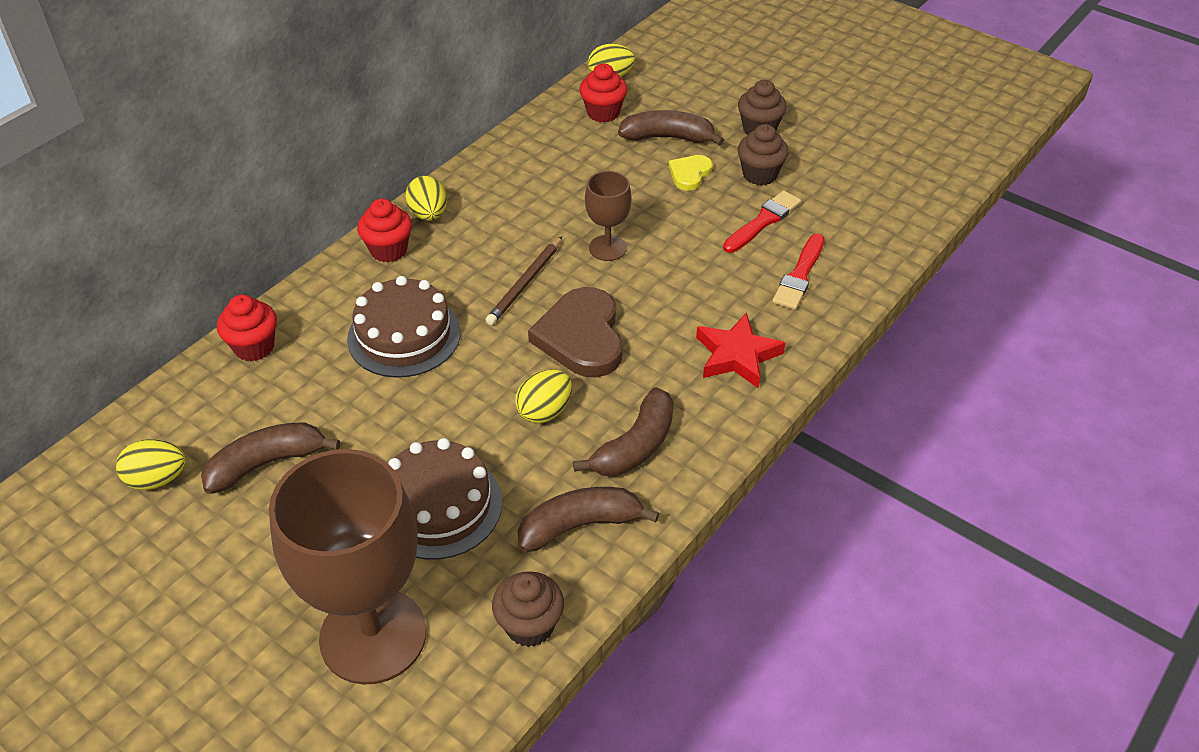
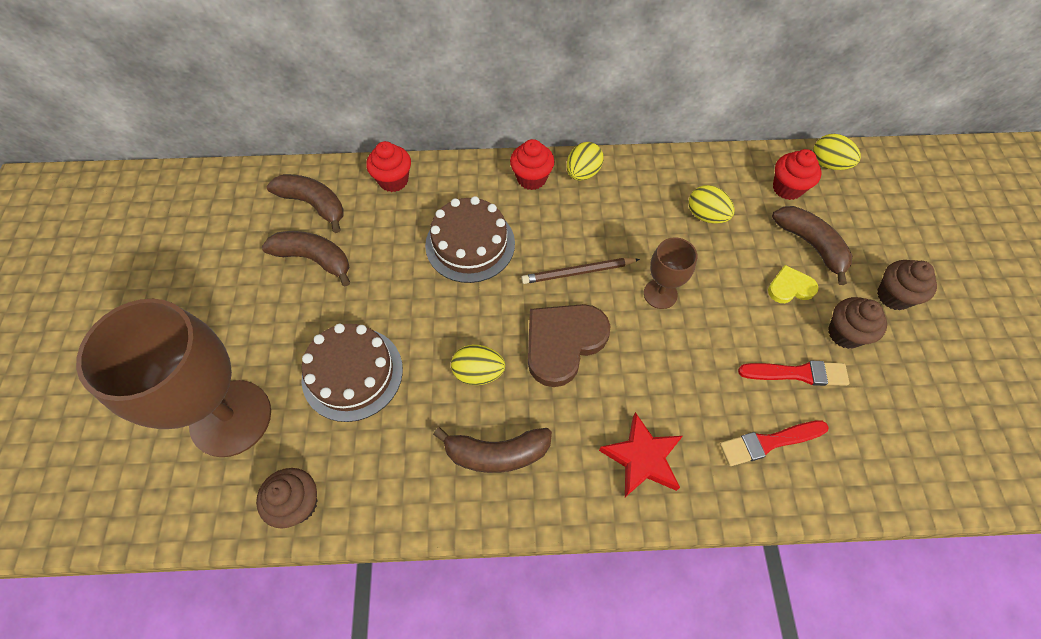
camera: 50 degrees right, 15 degrees up
yellow egg [116,439,186,490] -> yellow egg moved to [688,185,734,224]
brown banana [517,487,659,552] -> brown banana moved to [267,174,344,233]

